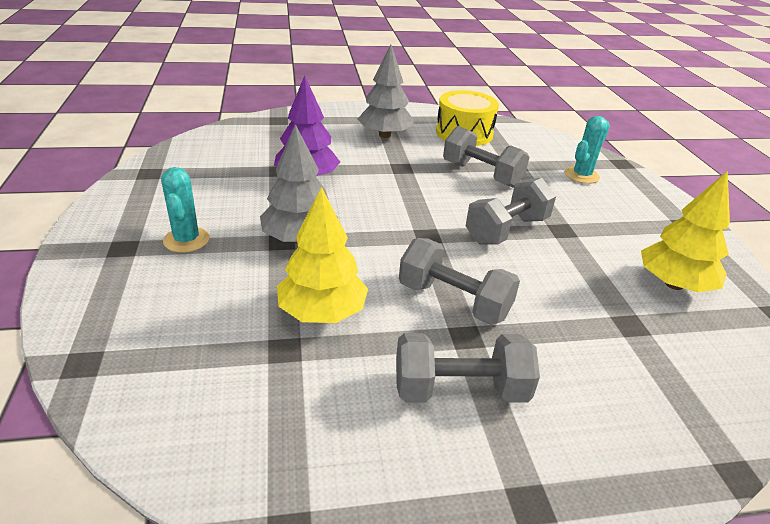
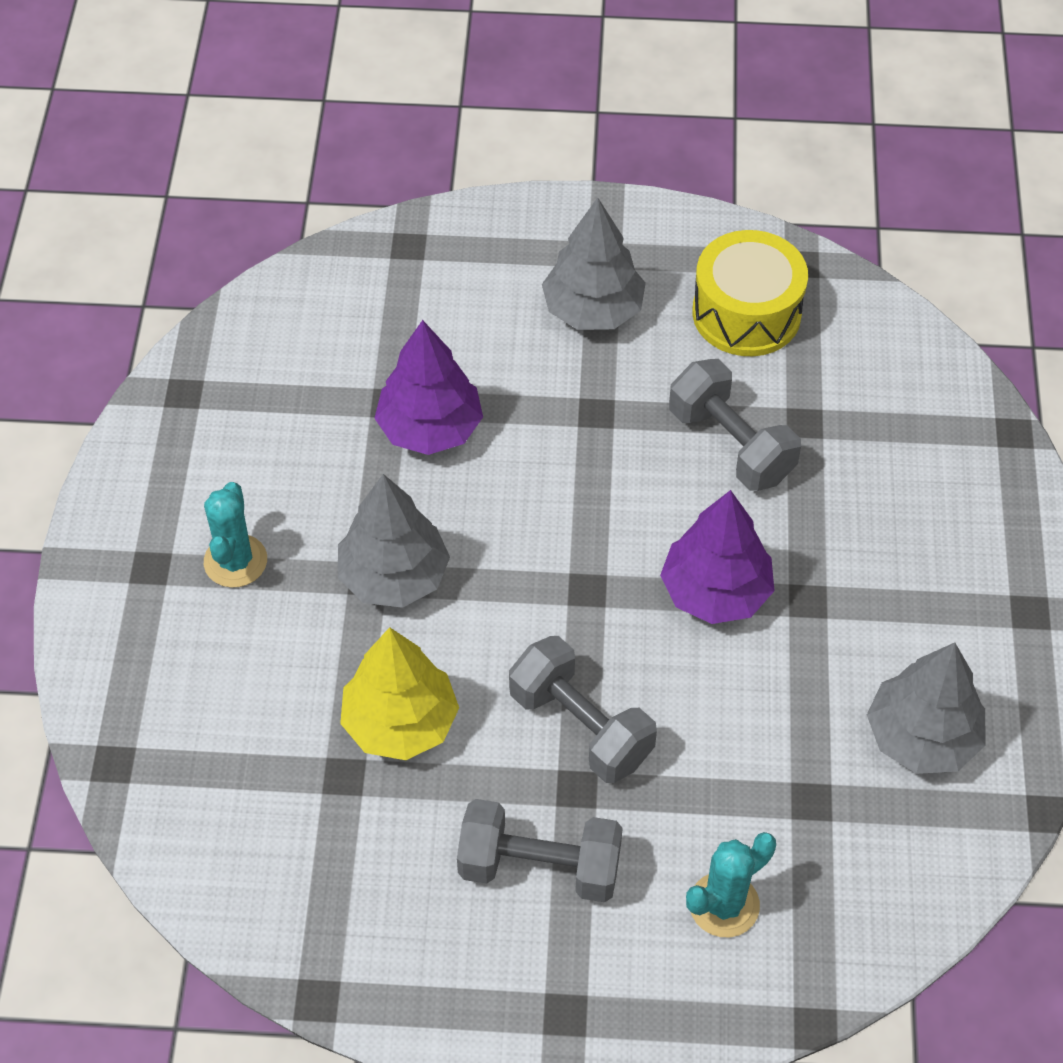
camera: 15 degrees right, 20 degrees up
grey dumbbell [466,178,556,244] -> purple tree [660,490,775,624]
turquoise cactus [565,116,610,184] -> turquoise cactus moved to [686,832,776,937]
yellow tree [641,171,730,292] -> grey tree [867,643,985,774]

